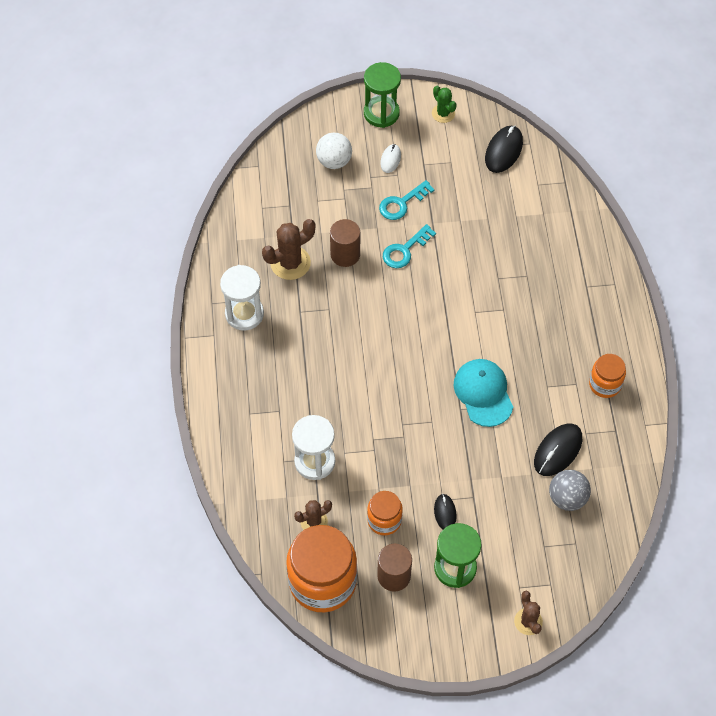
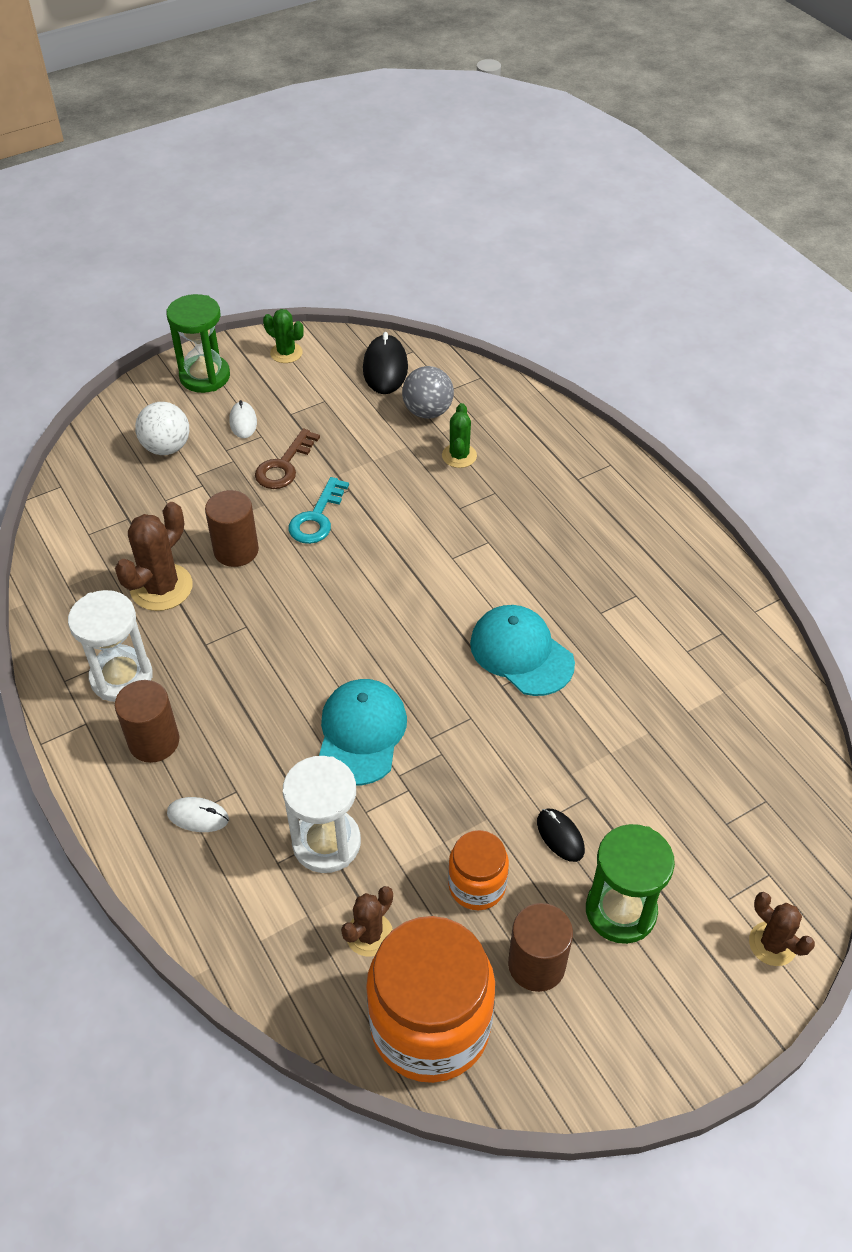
camera: 25 degrees left, 10 degrees down
turquoise key [379,180,435,220] -> brown key [255,428,320,489]
black mouse [534,424,582,476] -> none
grey ball [549,470,591,511] -> grey ball moved to [402,366,454,419]
orange jar [589,354,626,398] -> none
none -> brown cylinder [115,680,179,763]
none -> white mouse [167,797,229,832]
none -> turquoise cap [319,679,407,785]
none -> green cactus [442,403,477,468]

